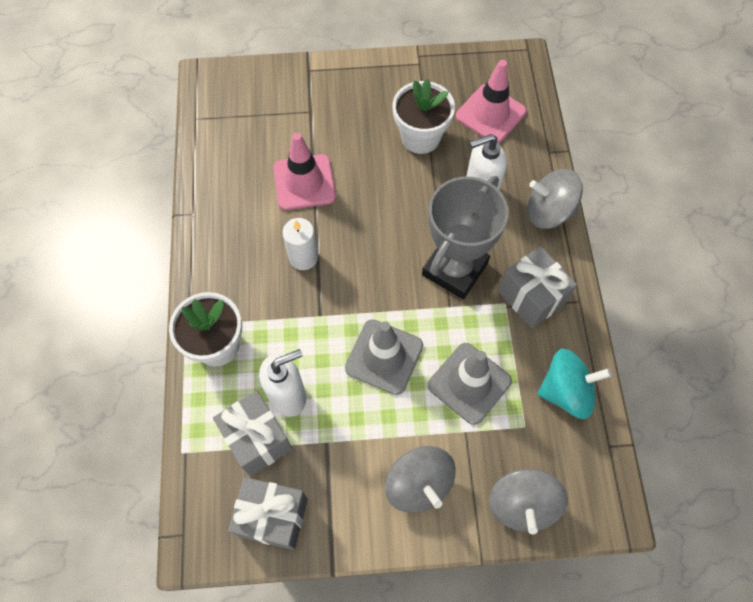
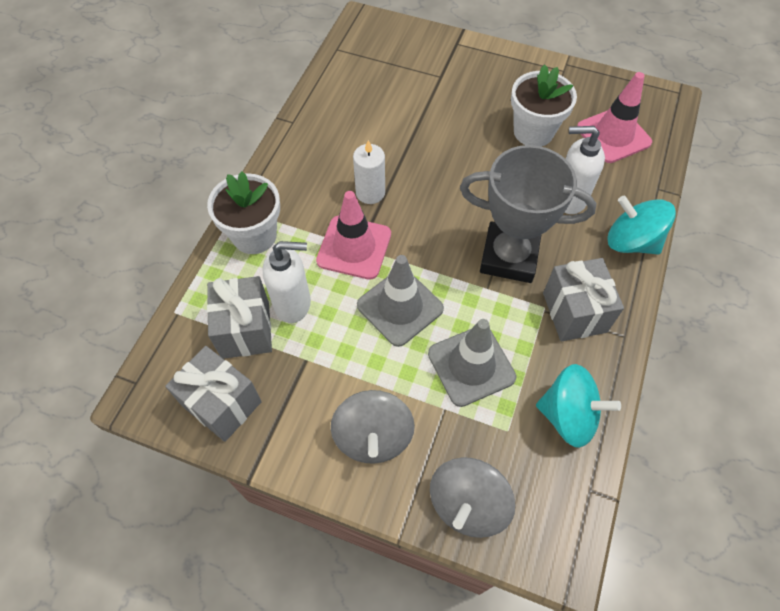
camera: 25 degrees right, 5 degrees down
pink traffic cone [273,133,336,210] -> pink traffic cone moved to [316,191,391,280]
grey trophy [422,176,509,299] -> grey trophy turned 45 degrees clockwise [460,145,597,283]
grey spinning top [527,169,583,229] -> turquoise spinning top [608,196,676,255]

